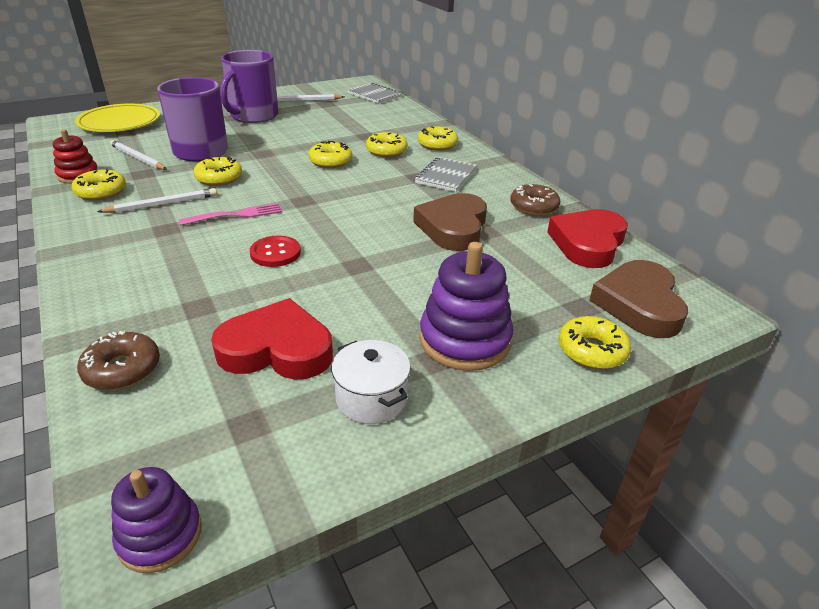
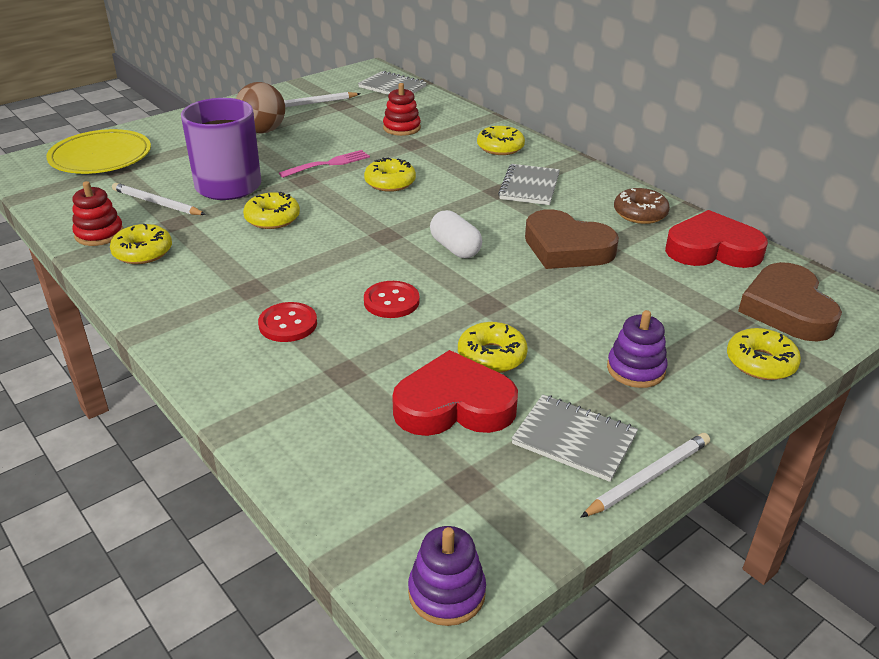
camera: 10 degrees left, 0 degrees up
brown donut [77,331,160,390] -> none
white pencil [97,188,217,213] -> white pencil moved to [580,433,710,518]
pink fork [179,203,282,226] -> pink fork moved to [279,150,370,178]
purple mug [220,50,279,123] -> brown ball [236,82,285,133]
white pot [331,340,411,424] -> grey notebook [511,394,638,482]
yellow donut [366,132,408,157] -> yellow donut moved to [458,322,528,373]
brown heart [413,193,487,251] -> brown heart turned 60 degrees counterclockwise [525,209,619,269]
purple stacking toy [419,242,513,371] -> purple stacking toy [607,310,668,388], size x0.61
red heart [547,209,628,268] -> red heart turned 75 degrees clockwise [665,210,768,268]
none -> red button [258,302,317,342]
none -> red stacking toy [383,83,421,136]
none -> white capsule [430,210,482,258]

